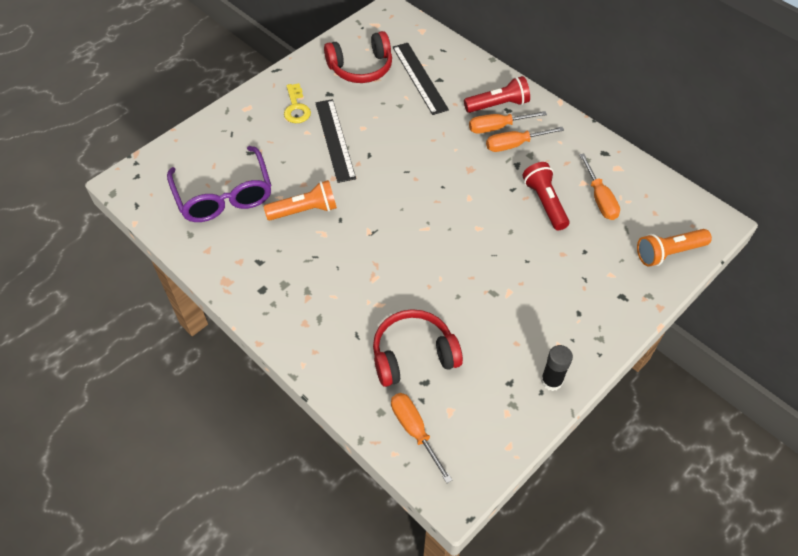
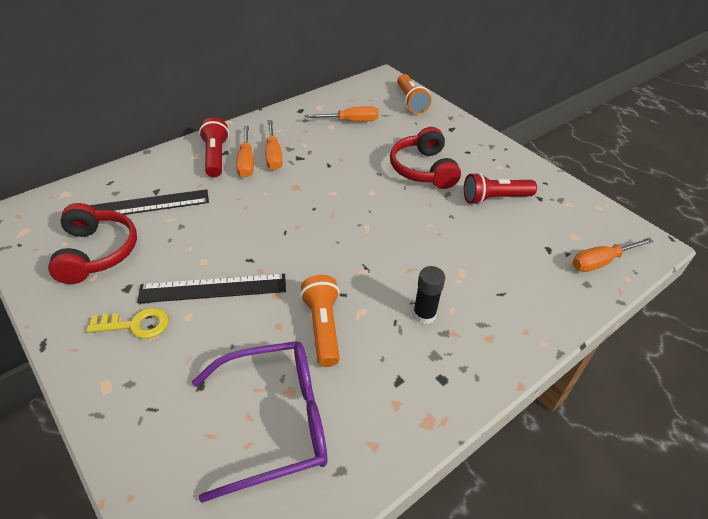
camera: 85 degrees left, 10 degrees down
red headphones [373,309,463,387] -> red headphones moved to [390,127,461,189]
red flashlight [522,162,569,230] -> red flashlight moved to [464,173,537,205]
black glue stick [541,345,573,391] -> black glue stick moved to [413,266,445,324]

